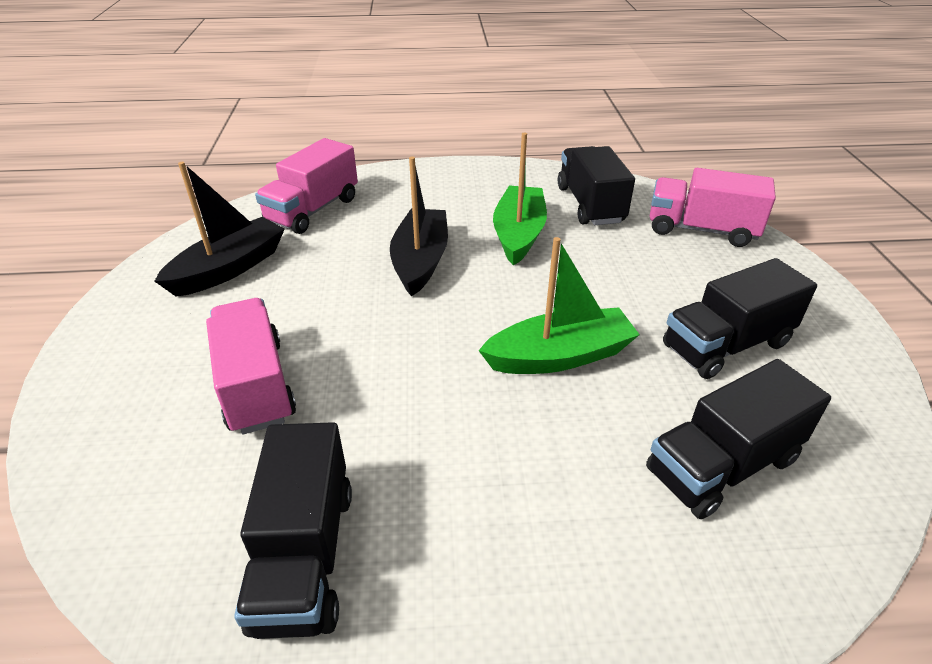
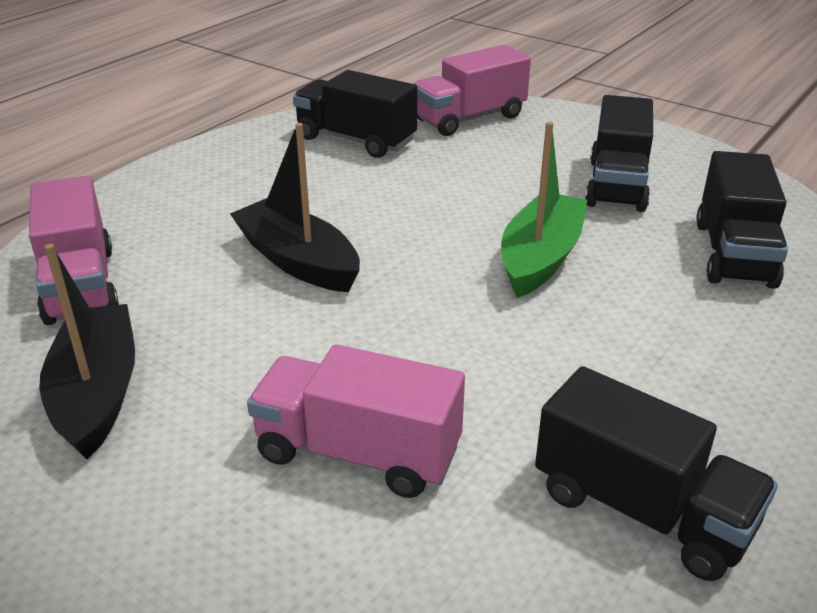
camera: 50 degrees left, 5 degrees down
green boat [493,133,547,266] -> none

